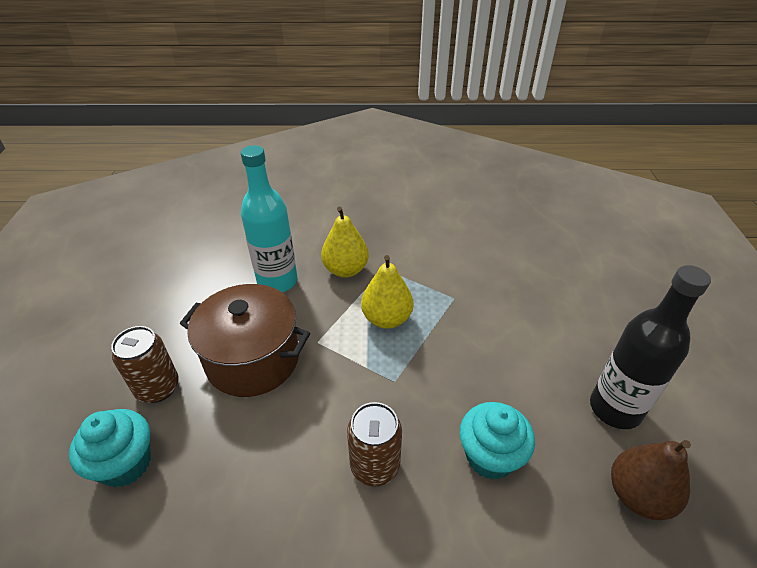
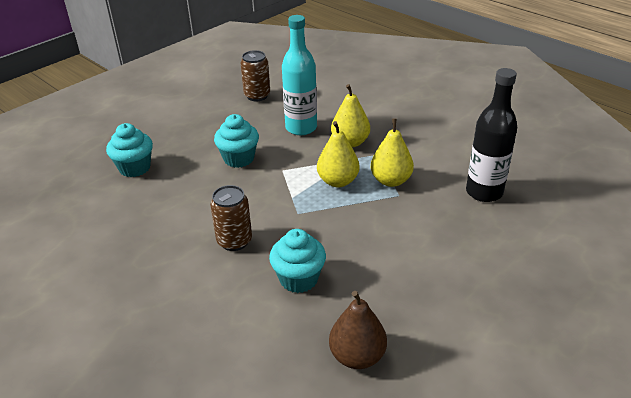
camera: 45 degrees right, 5 degrees down
brown can [111,326,179,403] -> brown can moved to [241,50,270,101]
brown pot [180,284,310,397] -> turquoise cupcake [214,114,259,168]
black bottle [590,265,711,429] -> black bottle moved to [466,68,517,202]
none -> yellow pear [371,118,414,187]

